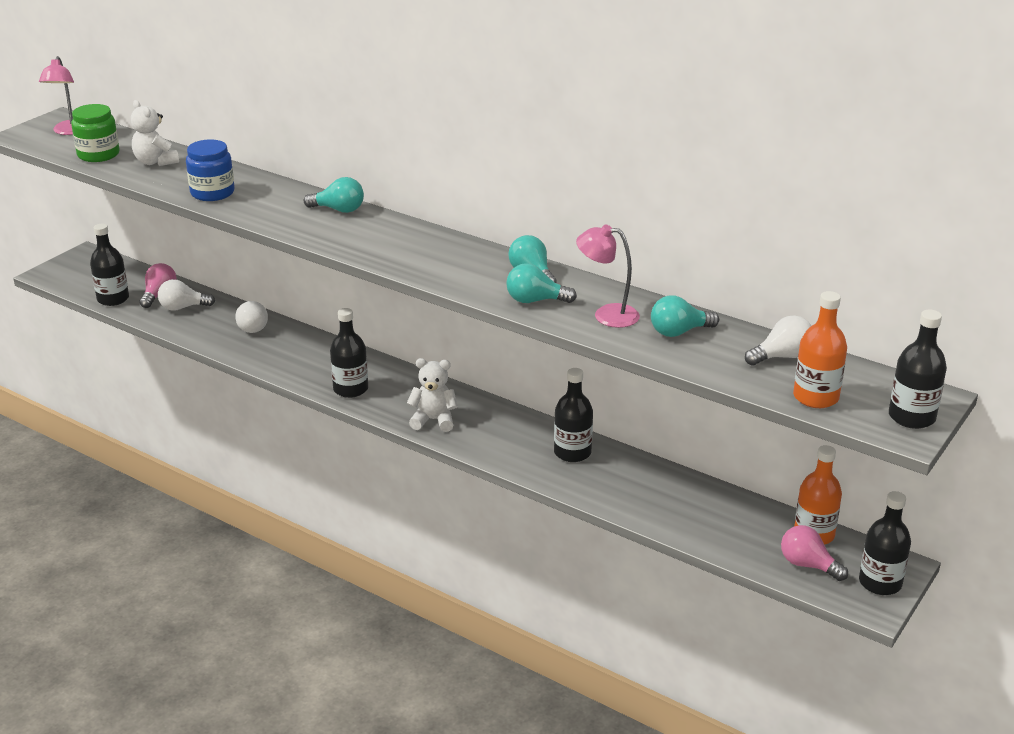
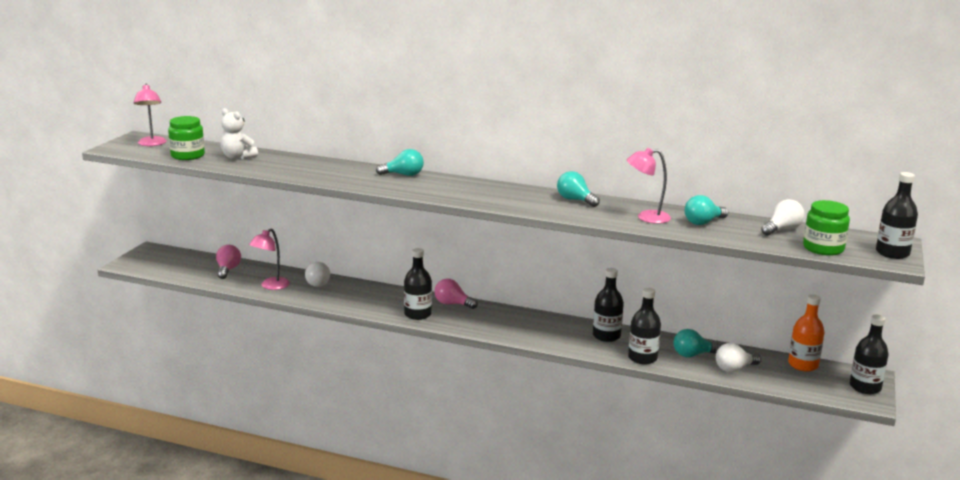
camera: 15 degrees left, 10 degrees down
black bottle [90,224,129,306] -> black bottle moved to [628,288,661,365]
white light bulb [158,279,215,311] -> white light bulb moved to [716,343,761,372]
blue jar [186,139,235,201] -> none
white teddy bear [407,358,458,432] -> none
turquoise light bulb [506,263,577,303] -> turquoise light bulb moved to [674,329,721,357]
pink light bulb [781,525,848,581] -> pink light bulb moved to [434,279,478,309]
orange bottle [793,291,847,408] -> green jar [803,200,850,256]
none -> pink lamp [249,228,290,290]

